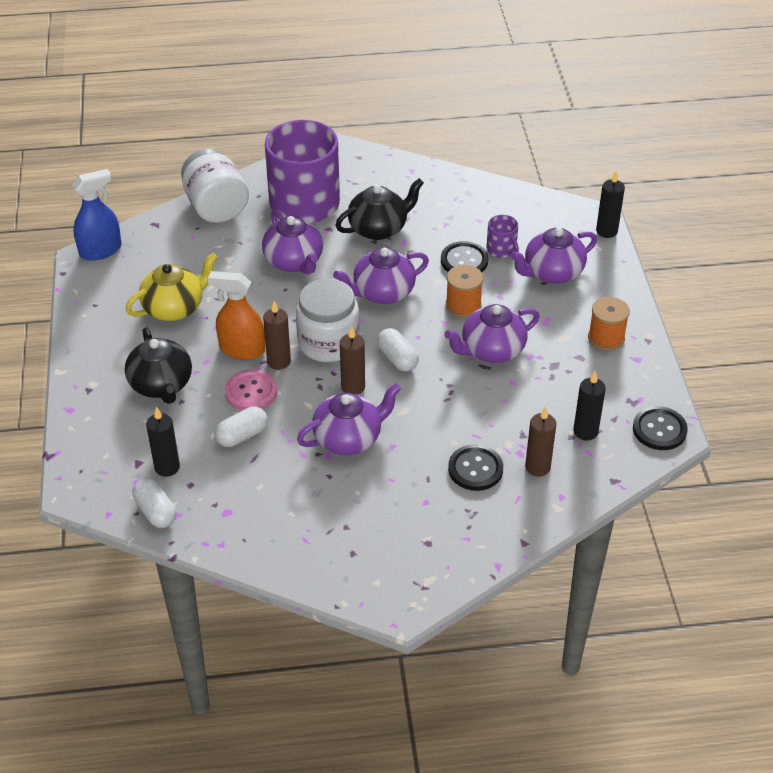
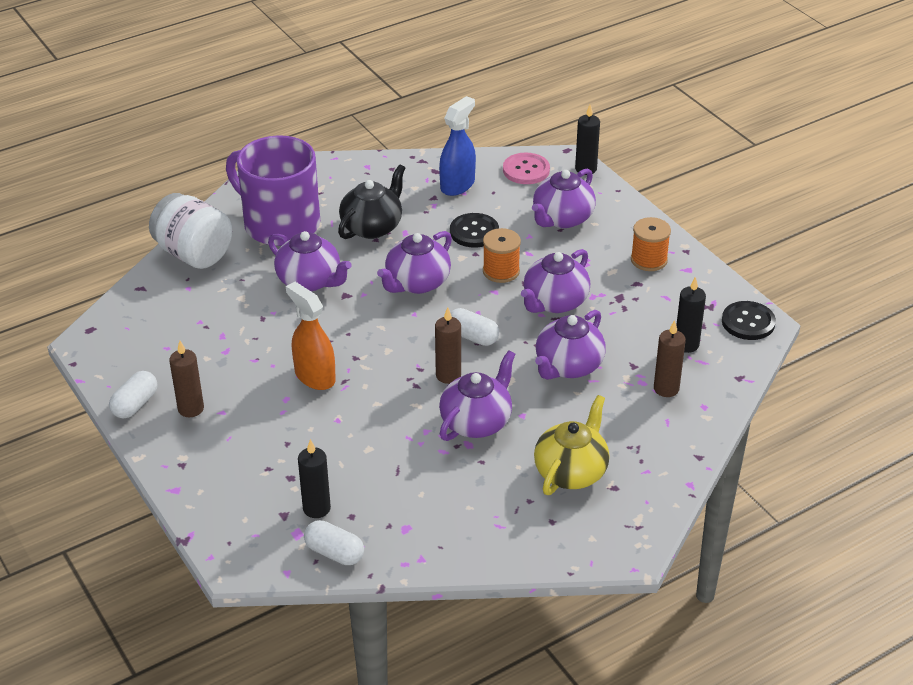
camera: 25 degrees left, 5 degrees down
blue spray bottle [72,169,122,261] -> blue spray bottle moved to [439,96,476,196]
black teapot [125,327,192,404] -> none
yellow teapot [126,252,218,321] -> yellow teapot moved to [534,395,610,495]
orange spray bottle [208,271,265,360] -> orange spray bottle turned 60 degrees clockwise [286,282,336,390]
white capsule [215,406,268,447] -> white capsule moved to [109,371,157,418]
pink button [225,369,277,411] -> pink button moved to [503,153,550,184]
brown candle [263,301,291,370] -> brown candle moved to [169,341,204,417]
white jar [296,279,360,362] -> none
black button [448,445,503,491] -> none
purple mug [487,215,519,258] -> none
none -> purple teapot [535,310,606,380]

